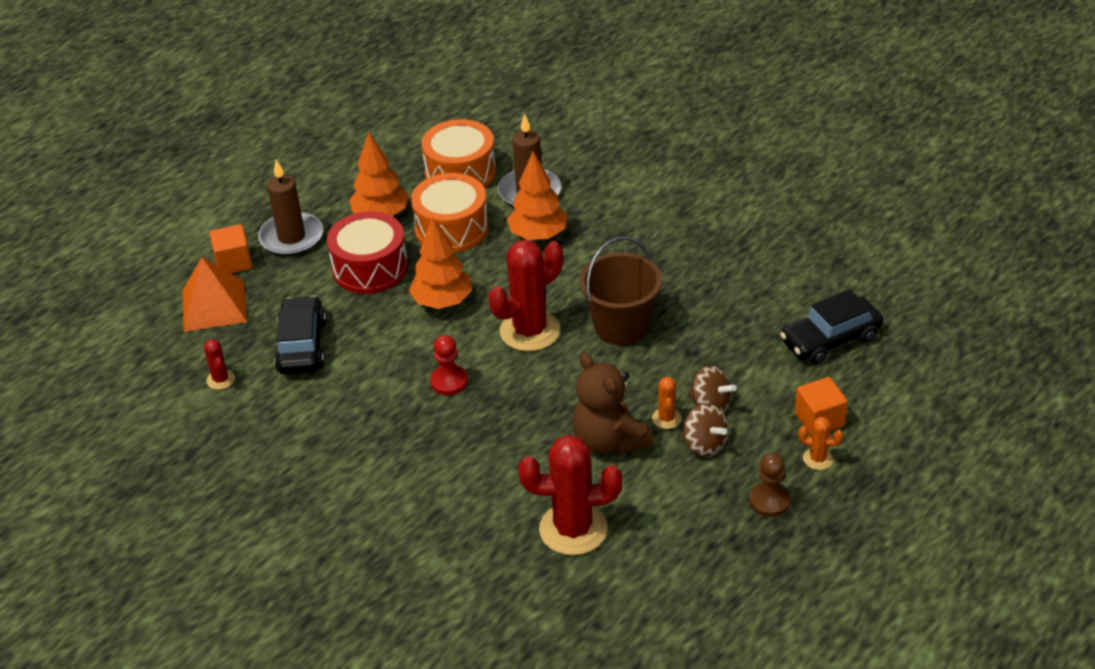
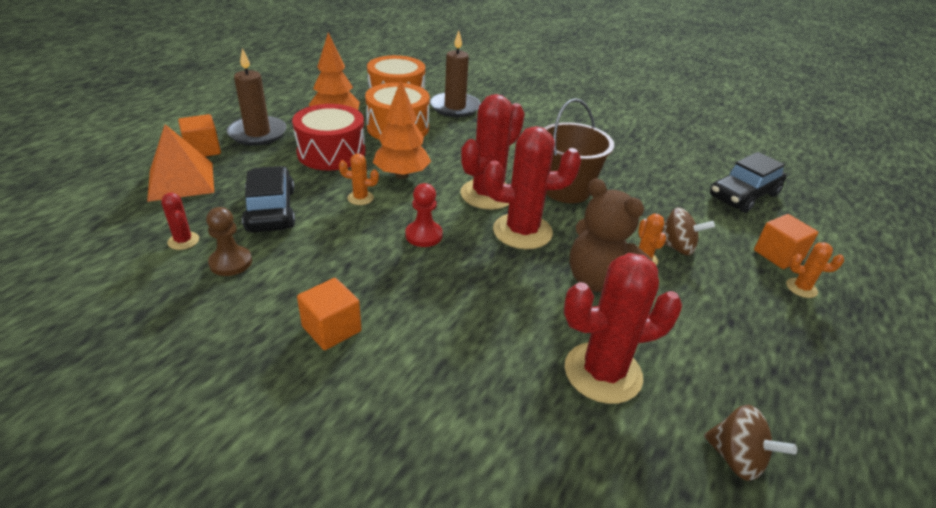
camera: 15 degrees left, 5 degrees down
orange tree [507,152,568,240] -> none
brown spinning top [683,403,729,457] -> brown spinning top moved to [704,405,797,481]
brown pawn [749,453,791,517] -> brown pawn moved to [206,207,252,276]
none -> orange cube [297,278,361,350]
none -> orange cactus [339,154,379,205]
none -> red cactus [484,126,581,249]

